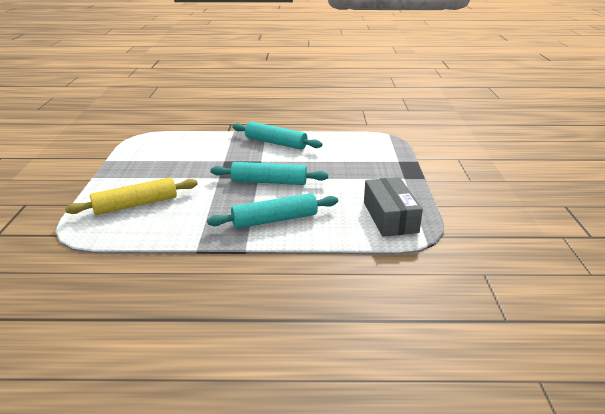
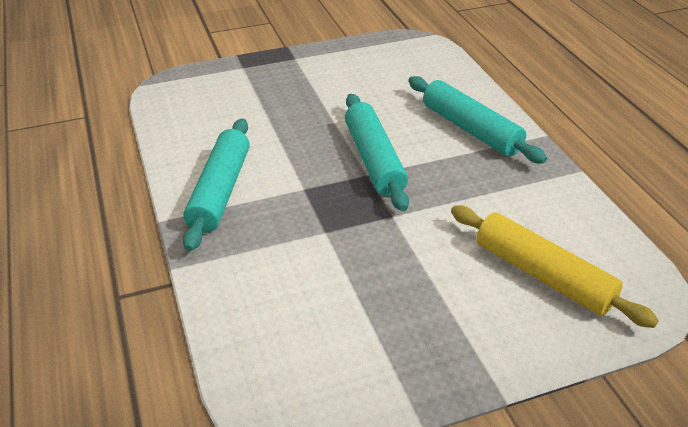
camera: 110 degrees left, 10 degrees up
grey box [364,177,423,237] -> none

